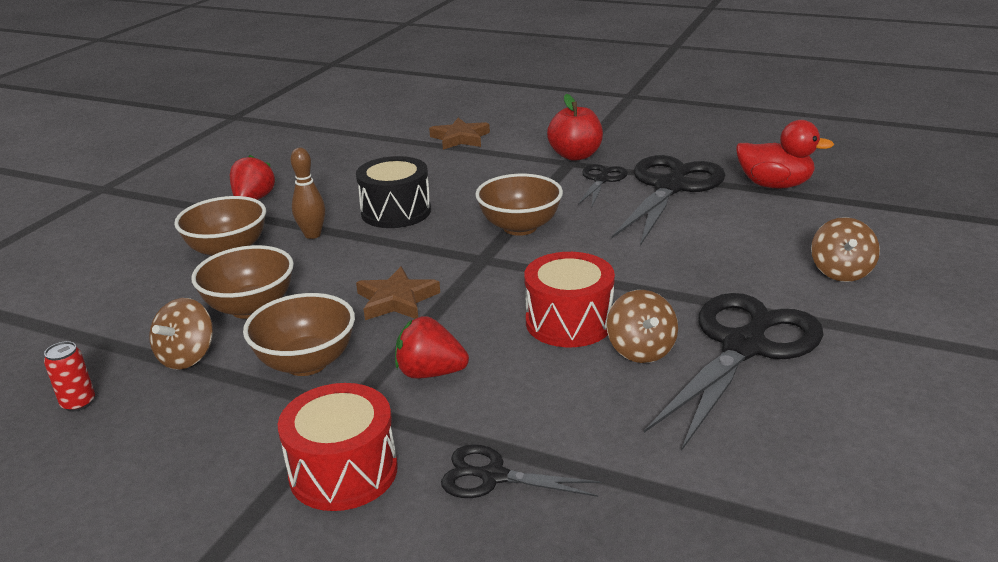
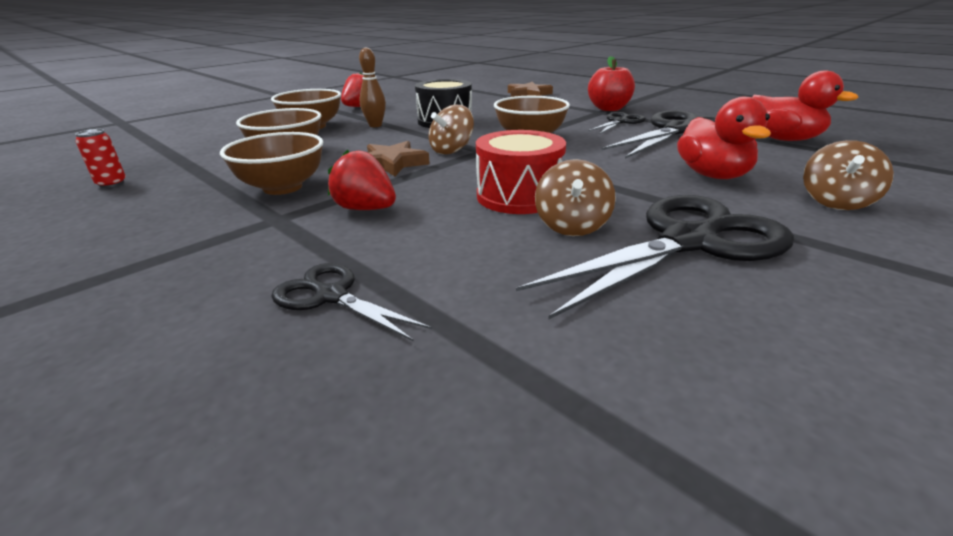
camera: 20 degrees right, 0 degrees up
brown spinning top [149,298,213,370] -> brown spinning top moved to [428,105,474,155]
red drum [278,383,398,511] -> none
none -> red duck [677,97,771,179]

